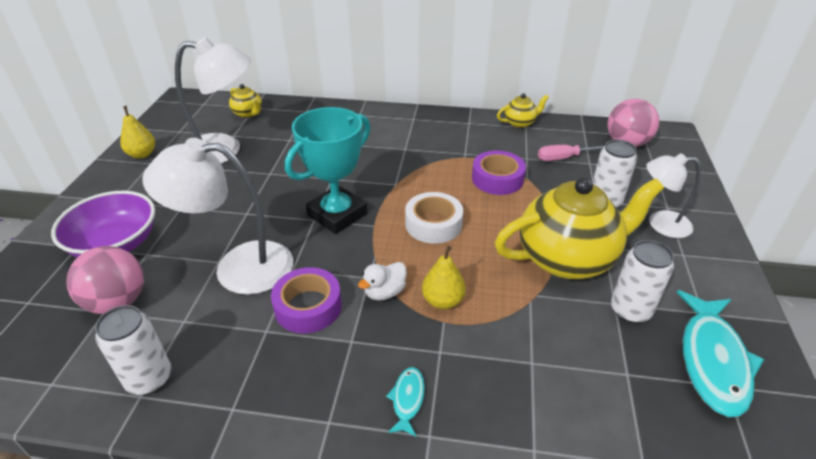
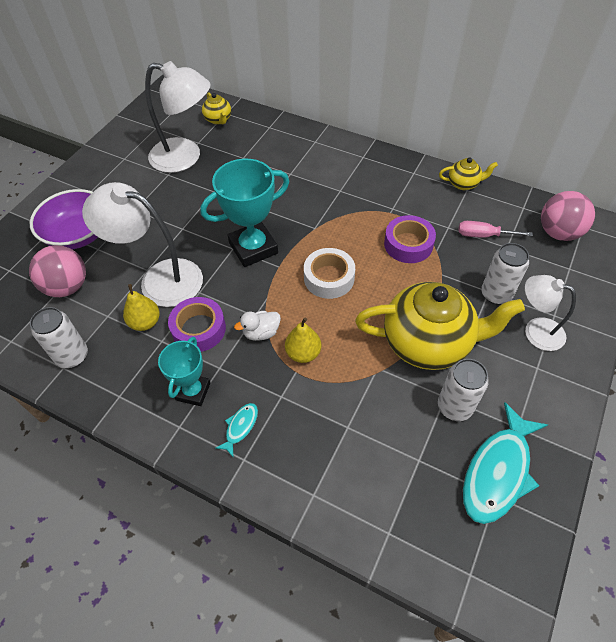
camera: 20 degrees right, 15 degrees up
yellow pear [120,106,155,159] -> yellow pear moved to [123,284,160,331]
none -> turquoise trophy [158,337,211,406]

